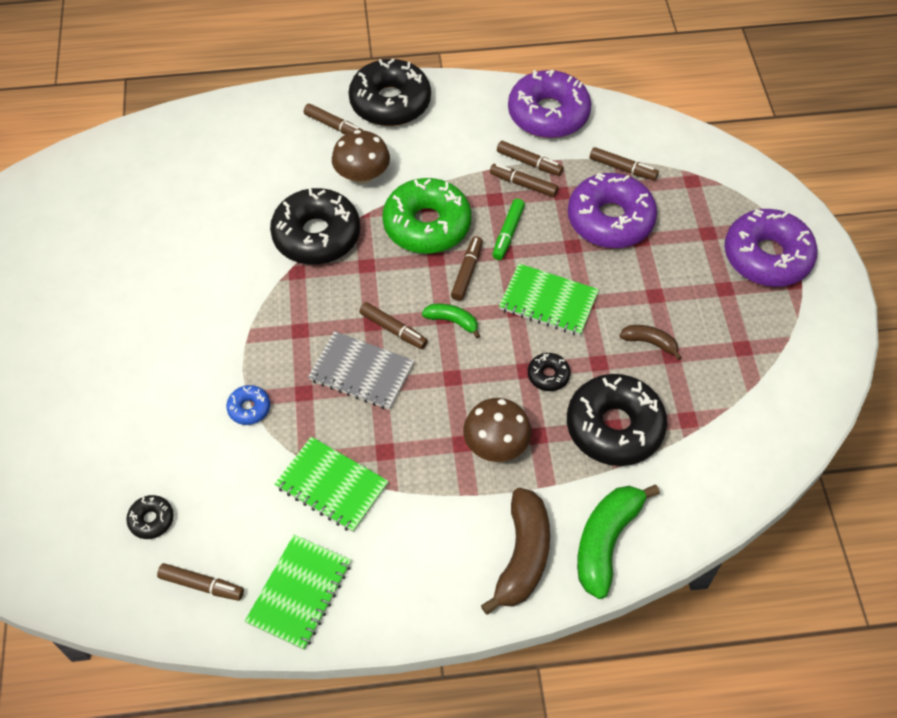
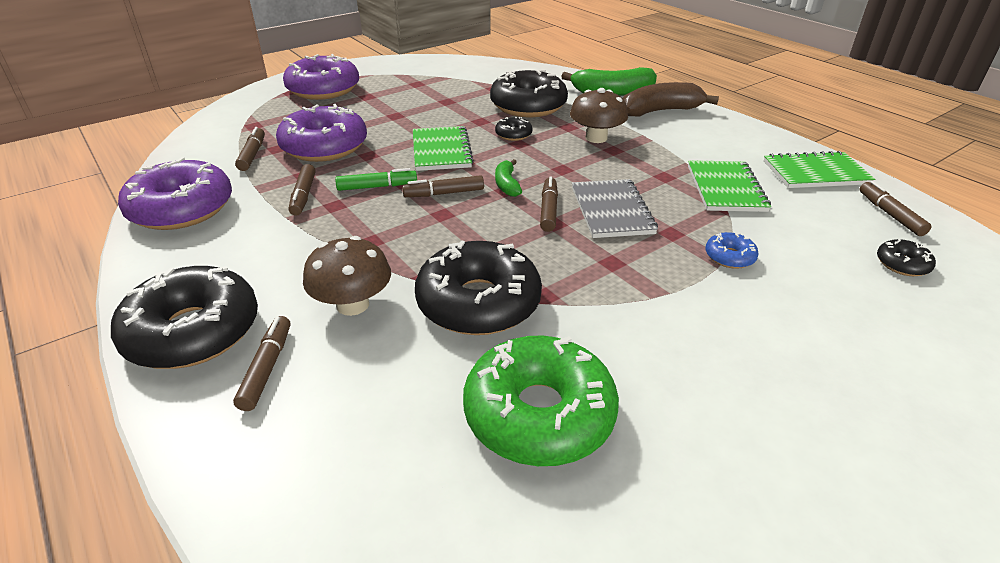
camera: 120 degrees left, 20 degrees down
green donut [382,178,471,254] -> green donut moved to [463,335,619,466]
brown marker [497,141,563,176] -> none
brown banana [619,325,682,360] -> none

